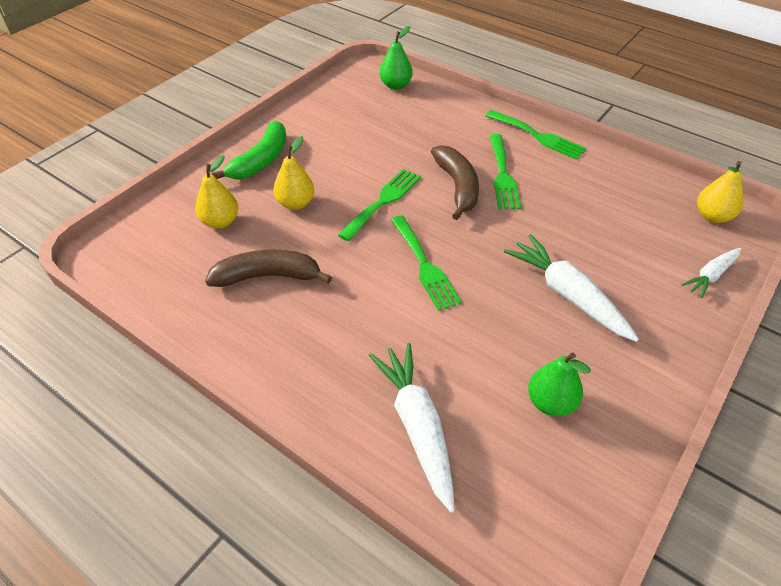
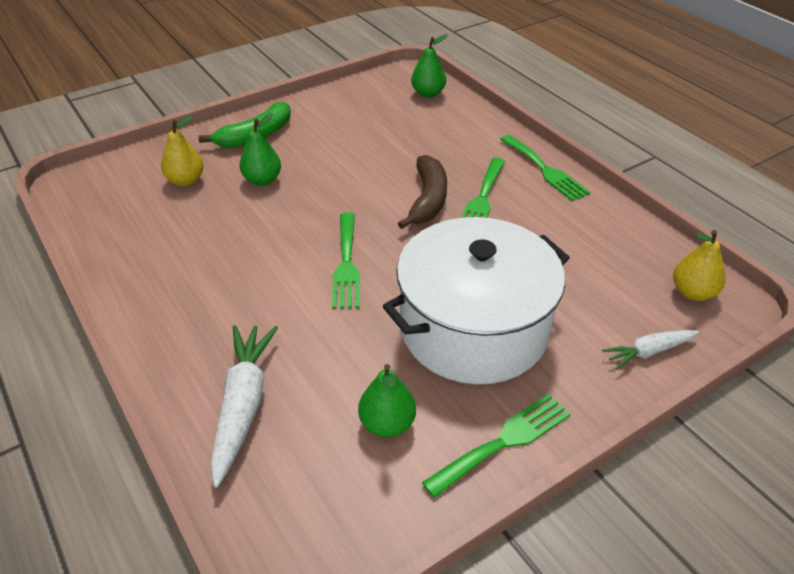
camera: 20 degrees right, 5 degrees down
brown banana [205,250,332,287] -> none
yellow pear [273,136,314,210] -> green pear [239,113,281,186]
green fork [338,169,421,241] -> green fork moved to [422,394,571,498]
white carrot [504,234,639,342] -> white pot [383,217,570,384]

